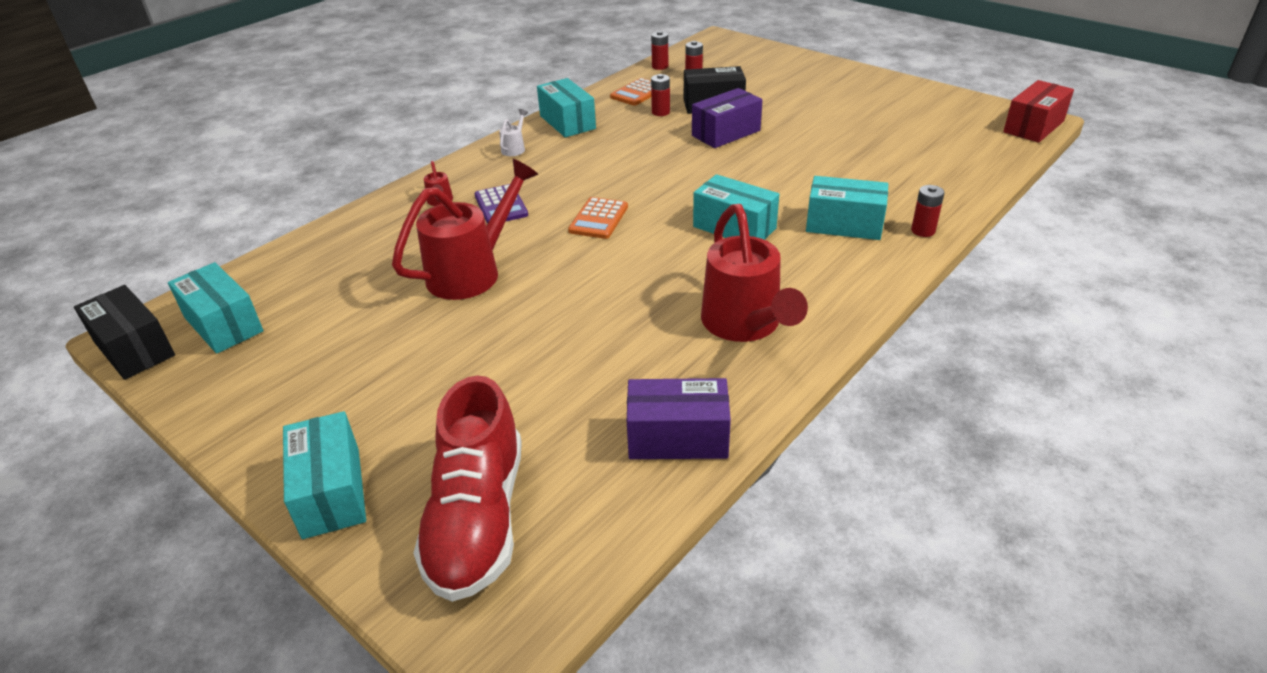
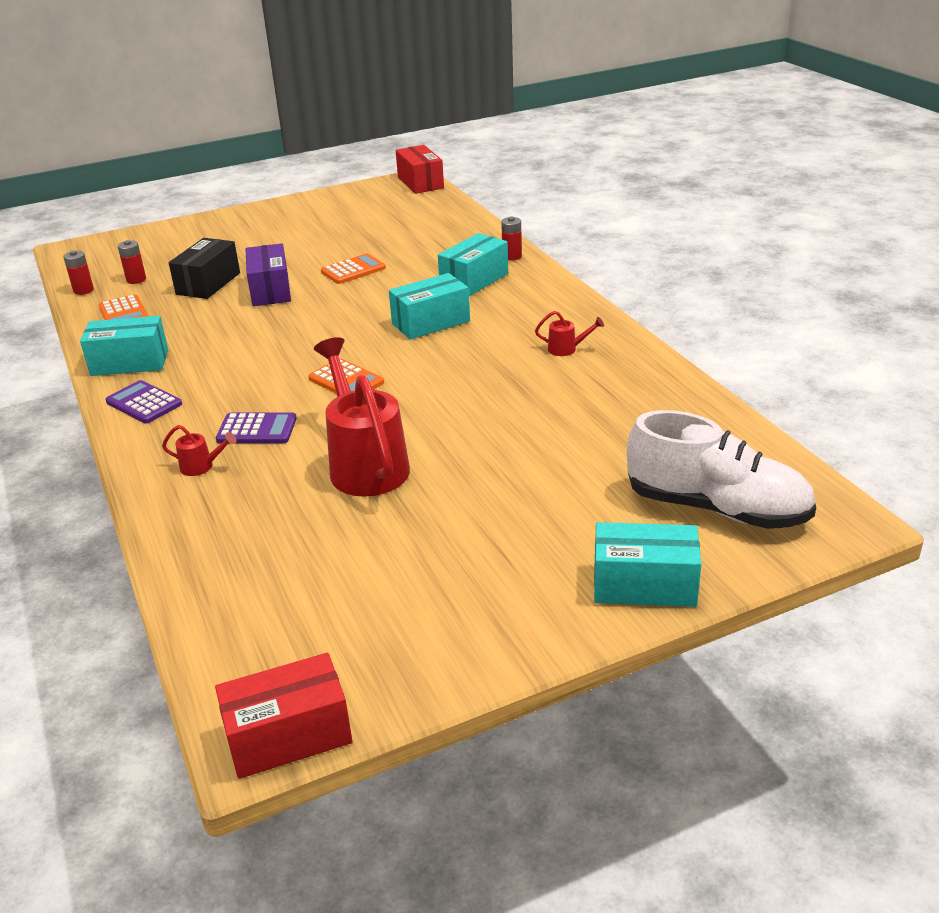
camera: 65 degrees left, 5 degrees down
black box [74,285,175,380] -> red box [215,653,352,779]
turquoise box [168,262,264,354] -> none
red shoe [413,375,522,602] -> white shoe [627,410,816,529]
white watering can [499,109,528,156] -> purple calculator [105,380,182,424]
purple box [627,378,731,459] -> none
red battery [651,74,670,116] -> none
red watering can [701,204,808,342] -> red watering can [535,311,604,356], size x0.41
none -> orange calculator [321,254,386,284]

